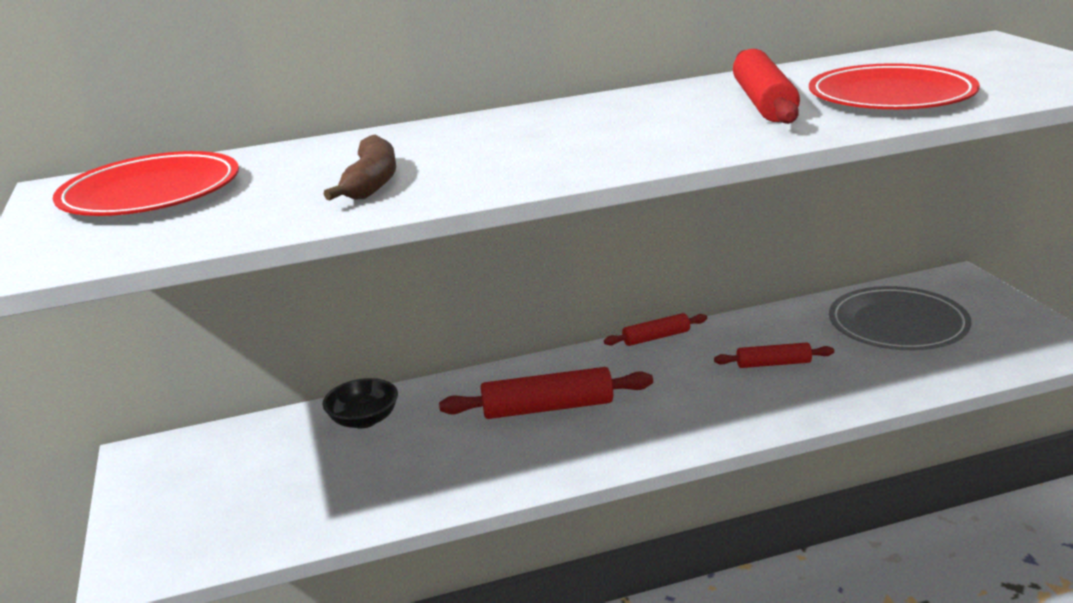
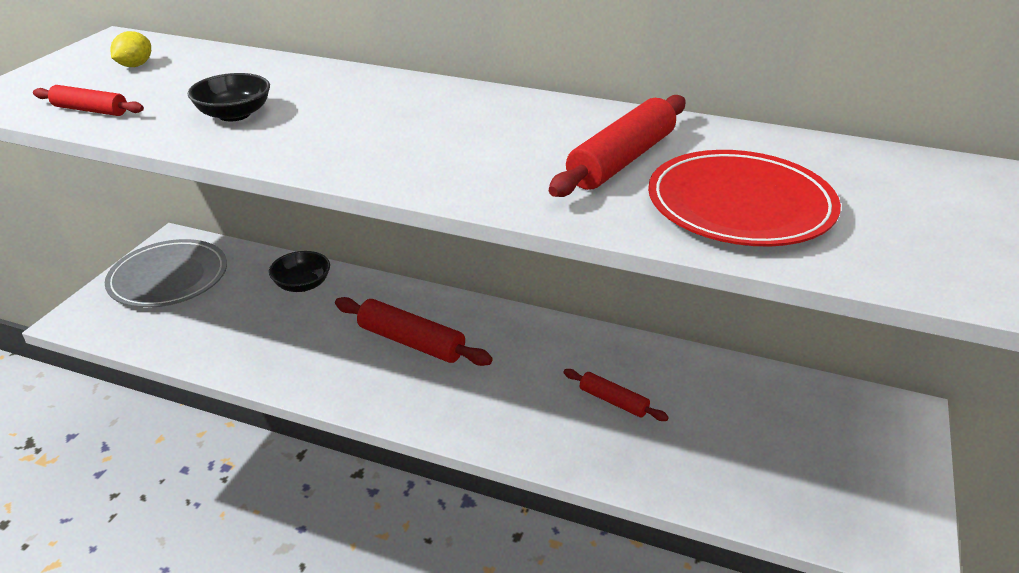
camera: 35 degrees right, 10 degrees up
red plate [53,151,239,216] -> yellow lemon [110,31,151,67]
brown banana [324,135,396,201] -> black bowl [188,73,270,121]
red rolling pin [604,313,707,346] -> red rolling pin moved to [33,85,144,116]
grey plate [829,286,971,350] -> grey plate moved to [105,239,227,308]

